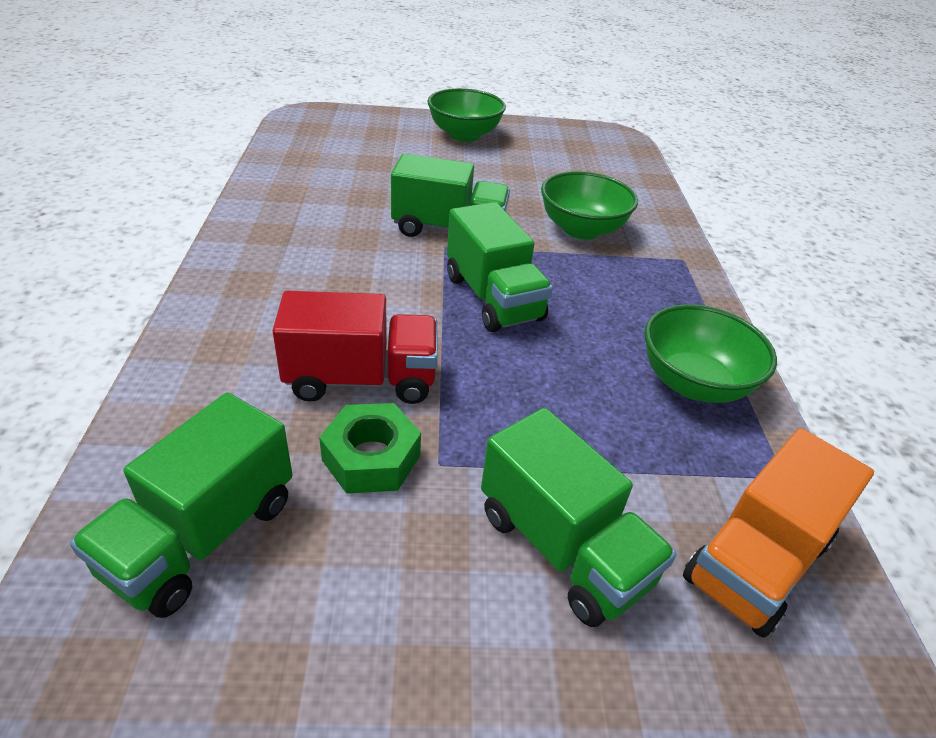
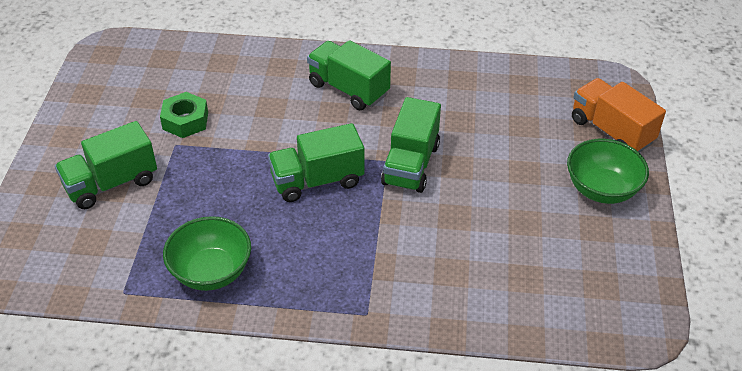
camera: 100 degrees right, 5 degrees up
green truck [70,393,292,618] -> green truck moved to [307,40,391,110]
red truck [272,291,438,404] -> none
green bowl [541,171,638,240] -> none
orange truck [683,428,874,638] -> orange truck moved to [572,78,666,153]

